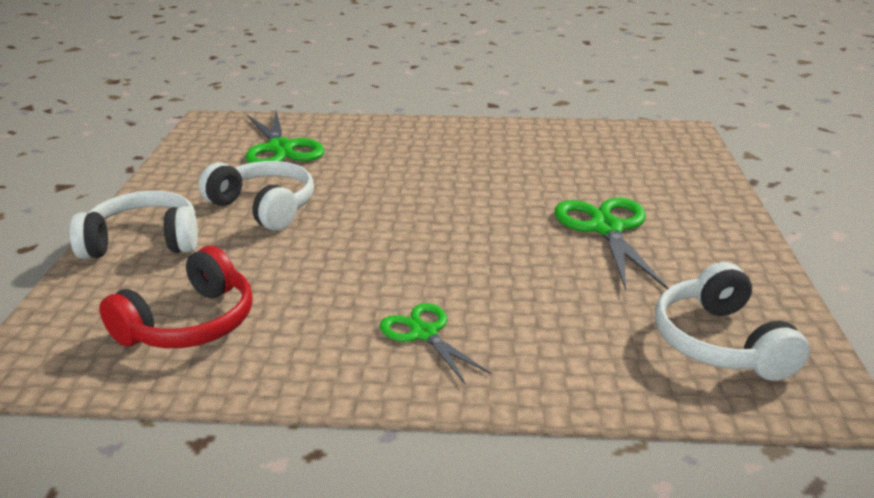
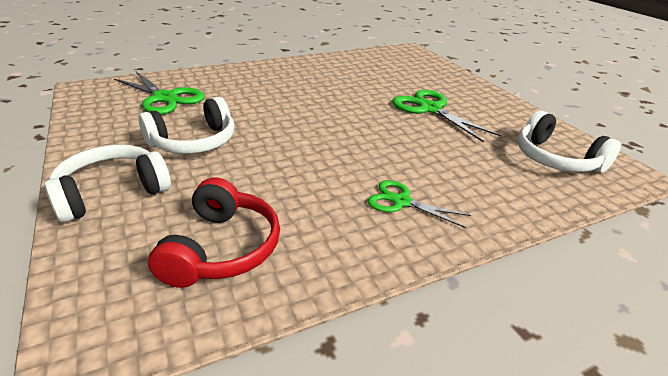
camera: 30 degrees left, 5 degrees up
white headphones [198,161,314,231] -> white headphones turned 135 degrees clockwise [138,97,234,154]

